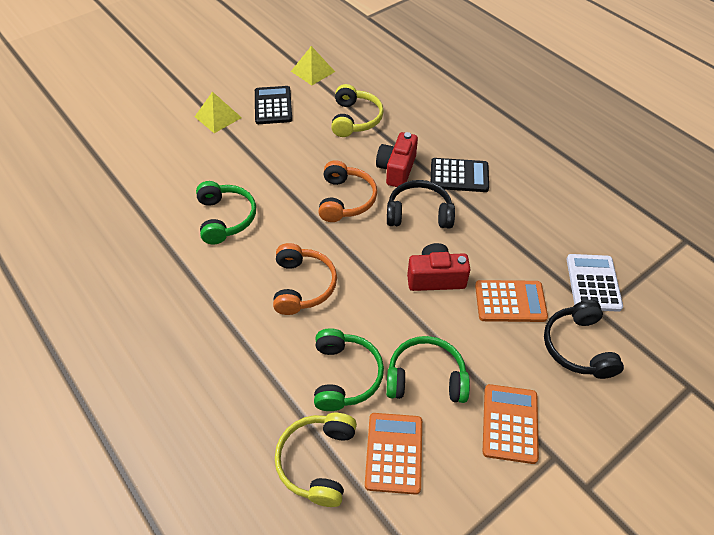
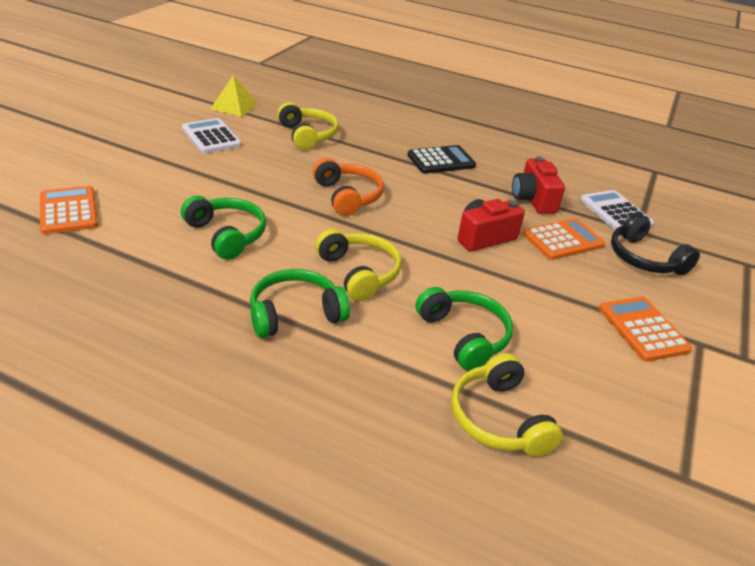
camera: 30 degrees left, 15 degrees down
yellow pyramid [195,92,242,133] -> none
black calculator [255,86,292,124] -> white calculator [182,118,242,154]
orange headphones [273,243,337,315] -> yellow headphones [315,229,402,301]
orange calculator [365,413,422,495] -> orange calculator moved to [40,186,98,234]
red camera [376,132,418,187] -> red camera moved to [512,156,565,214]
green headphones [386,336,470,403] -> green headphones moved to [250,269,350,338]
black headphones [387,180,455,228] -> none

